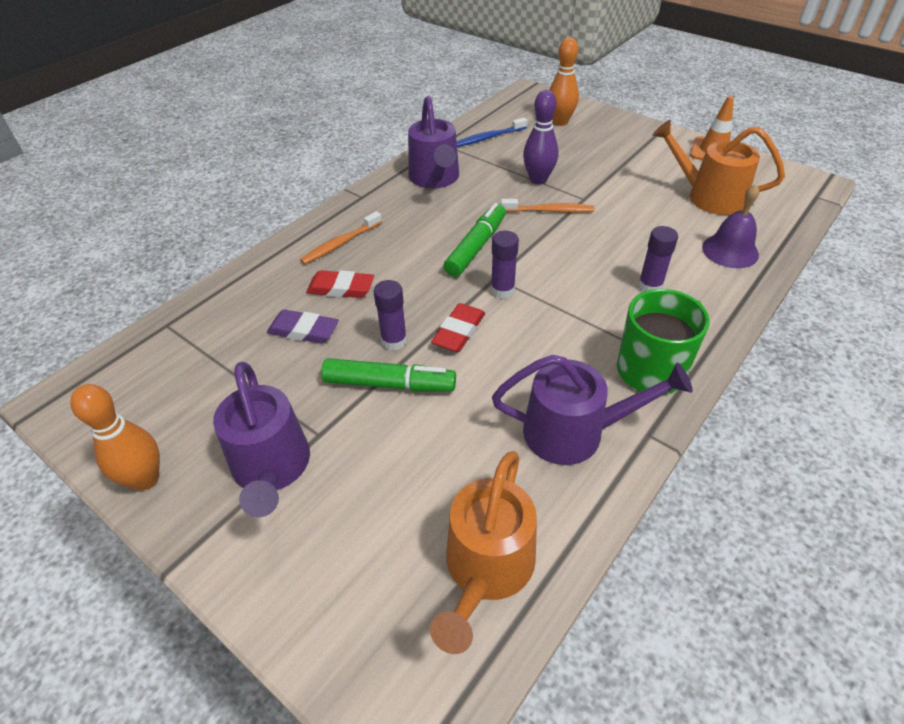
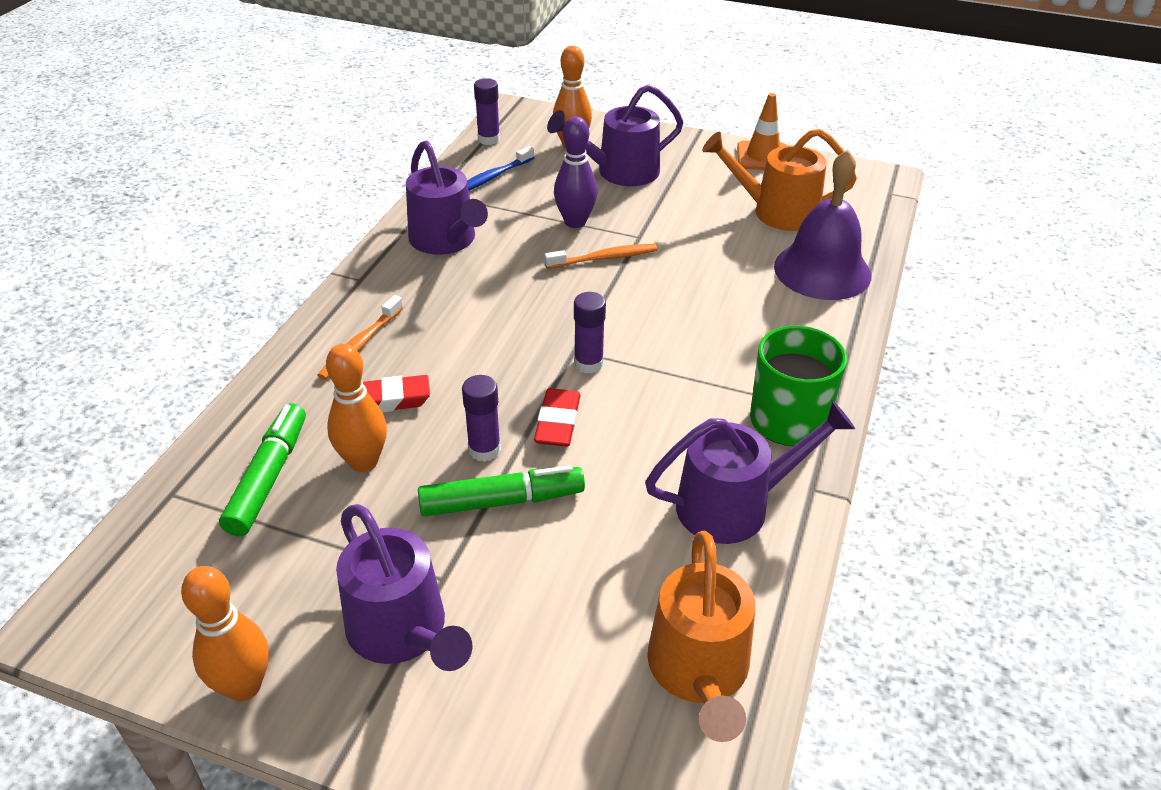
camera: 20 degrees left, 5 degrees down
purple eraser [267,310,339,344] -> orange bowling pin [326,344,387,472]
green marker [443,203,506,277] -> green marker moved to [219,403,306,536]
purple glue stick [638,226,678,292] -> purple glue stick moved to [474,78,500,145]
purple bell [702,184,759,268] -> purple bell [774,149,871,300], size x1.53
none -> purple watering can [547,84,683,186]

